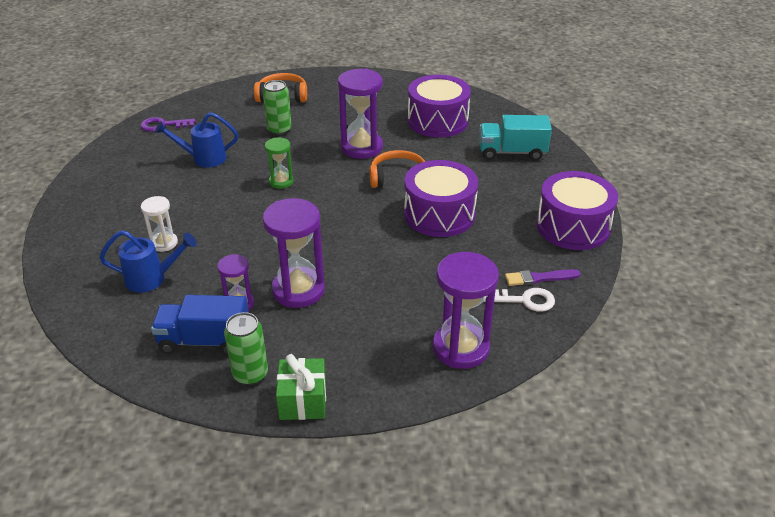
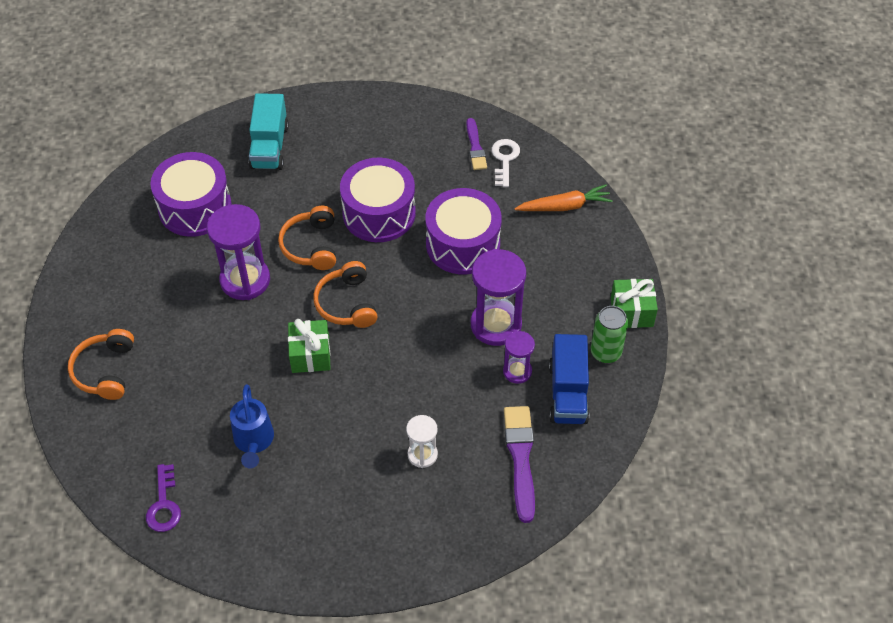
camera: 90 degrees left, 15 degrees up
blue watering can [99,230,197,293] -> none
green can [263,80,292,135] -> none
green hourglass [265,138,294,189] -> green gift [288,319,331,373]
purple hourglass [433,252,499,369] -> orange carrot [514,184,613,211]
purple drum [536,171,618,250] -> purple drum moved to [425,188,502,275]
none -> orange headphones [313,261,378,328]
none -> purple brush [504,406,535,523]

